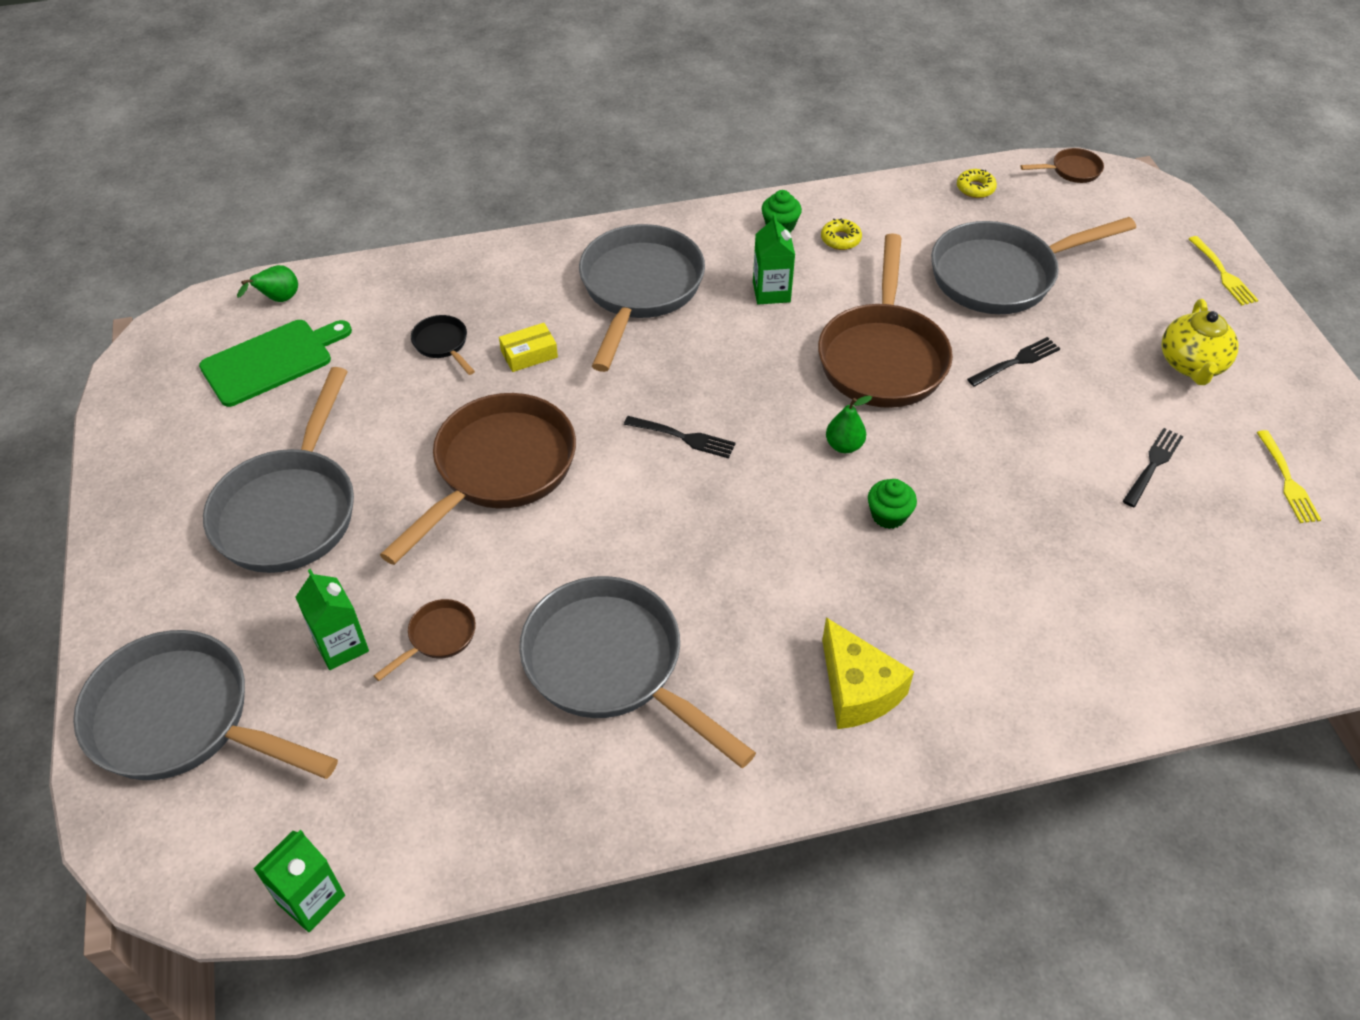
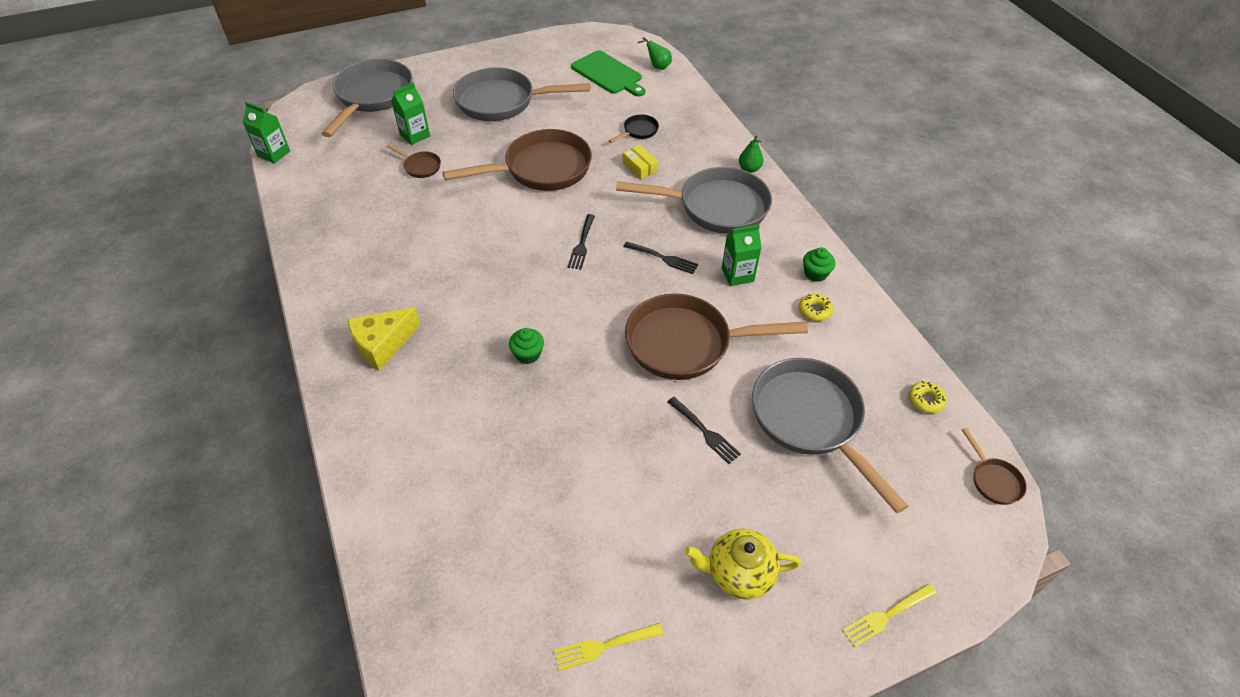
camera: 80 degrees right, 0 degrees up
brown pan [380,393,576,565] -> brown pan turned 45 degrees counterclockwise [442,129,592,191]
grey pan [519,576,756,768] -> none
green pear [826,395,872,453] -> green pear moved to [739,136,763,173]
black fork [1123,428,1183,507] -> black fork moved to [624,242,698,274]

